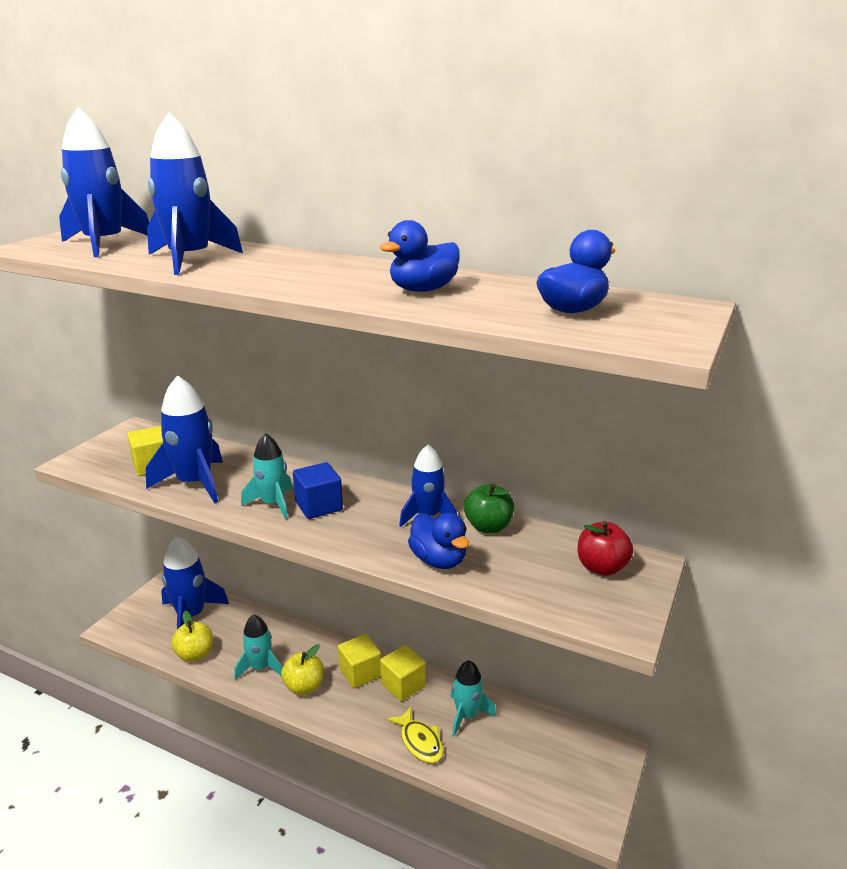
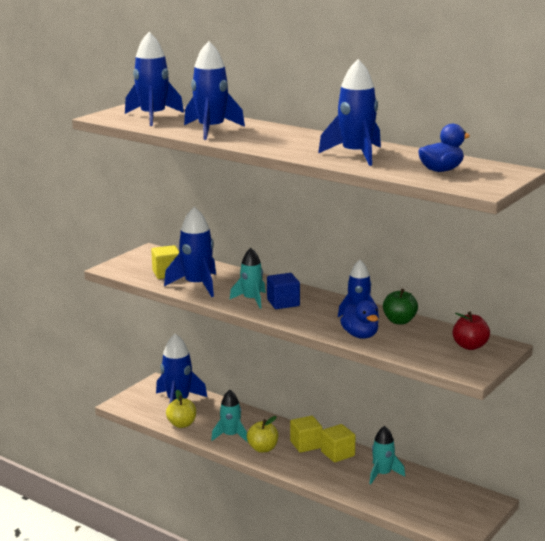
camera: 10 degrees right, 5 degrees down
blue duck [380,220,460,292] -> blue rocket [318,59,381,166]
yellow fish [386,707,444,763] -> none

